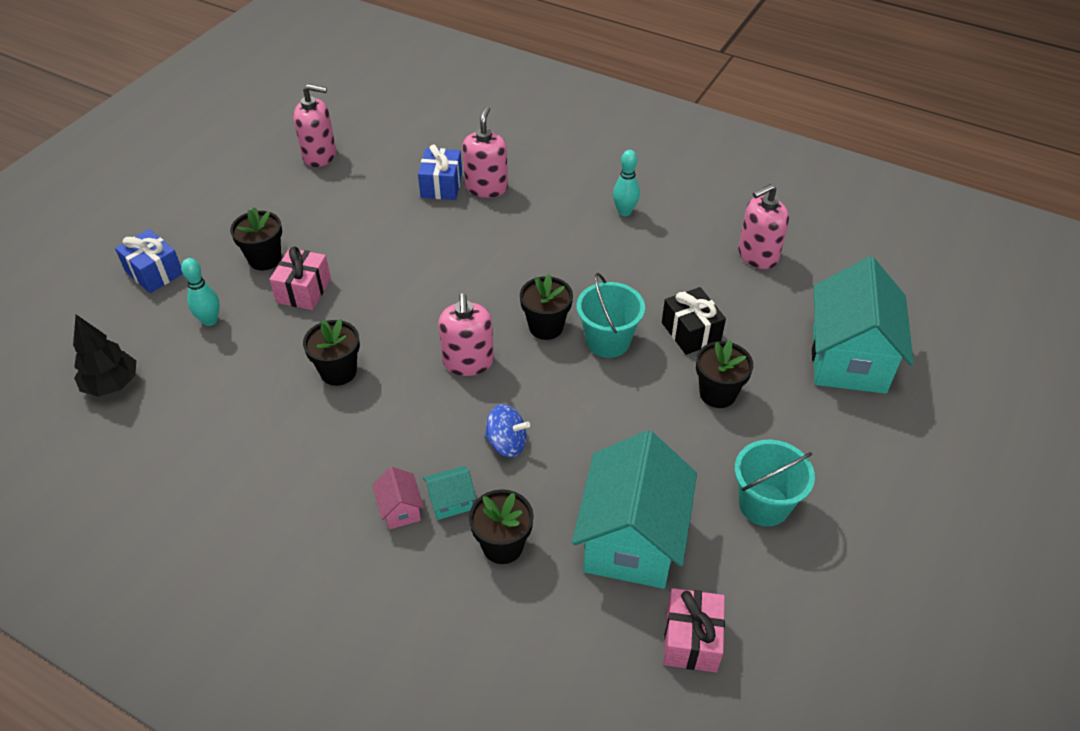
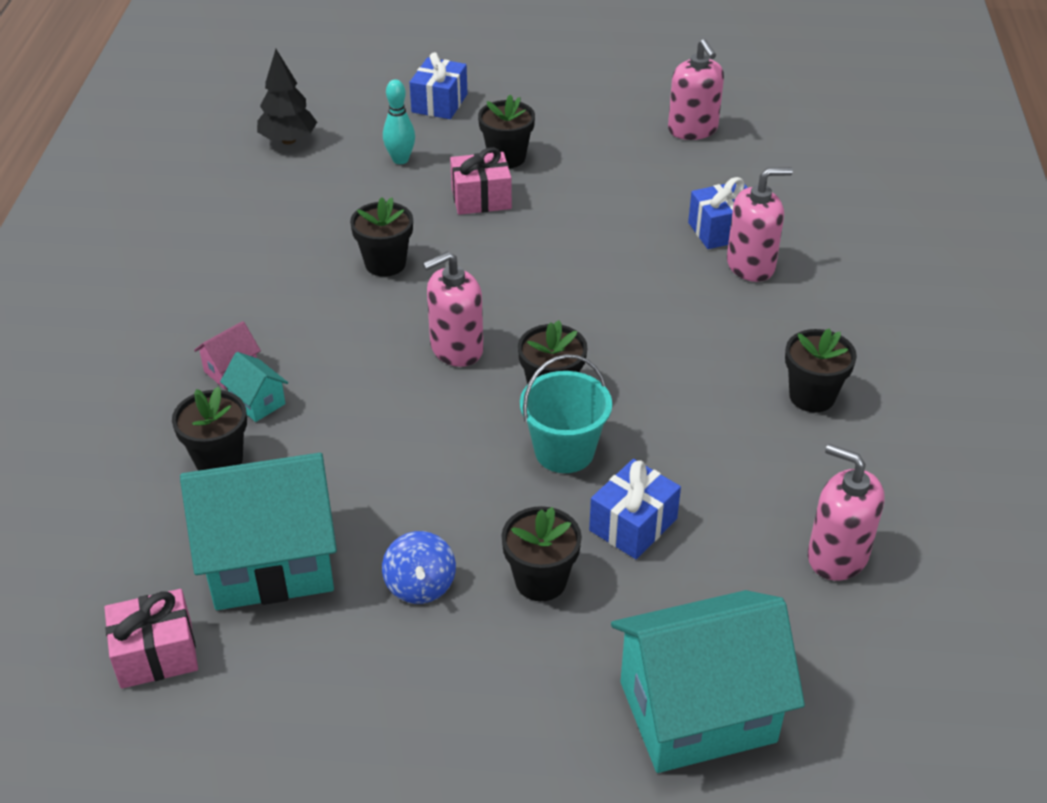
camera: 65 degrees right, 5 degrees down
blue spinning top [484,404,530,457] -> blue spinning top moved to [382,531,456,604]
turquoise bowling pin [613,150,640,216] -> black flower pot [785,328,857,413]
black gift [662,287,726,355] -> blue gift [589,459,681,559]
turquoise bucket [734,440,815,526] -> none

